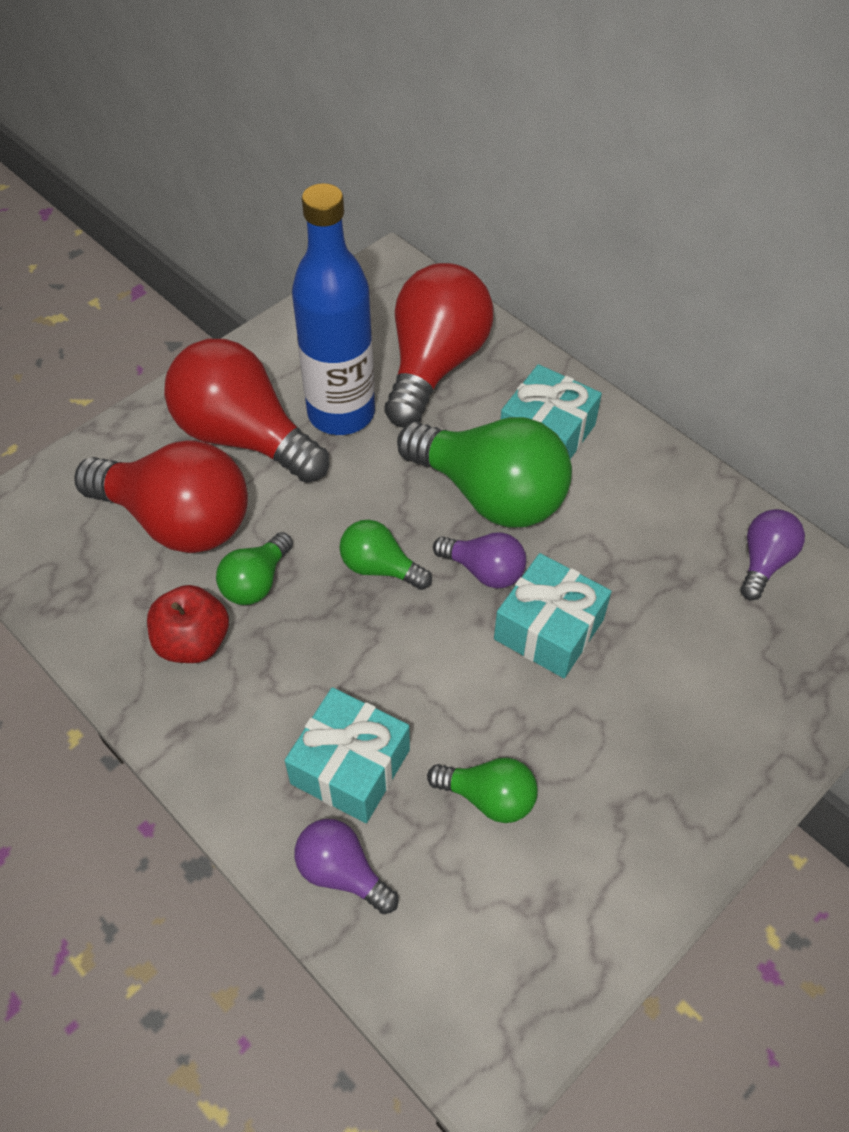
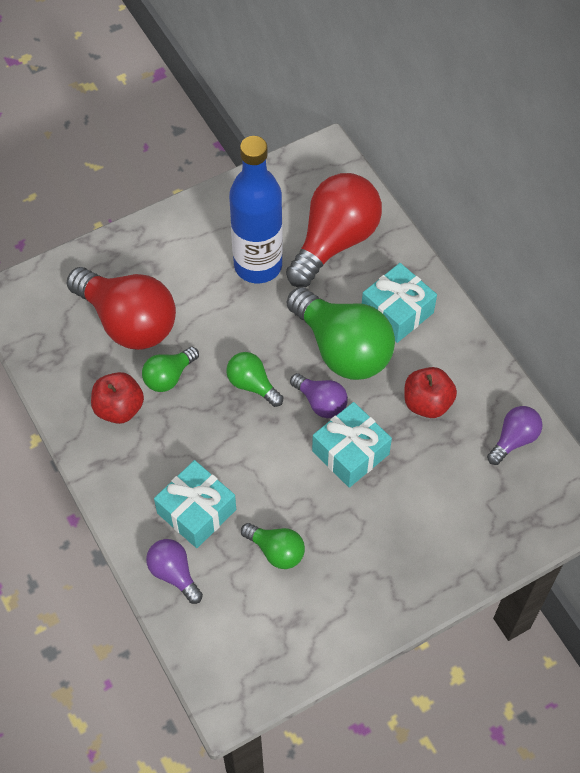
camera: 15 degrees right, 5 degrees up
red light bulb [164,339,329,483] -> none
none -> red apple [404,367,457,418]

